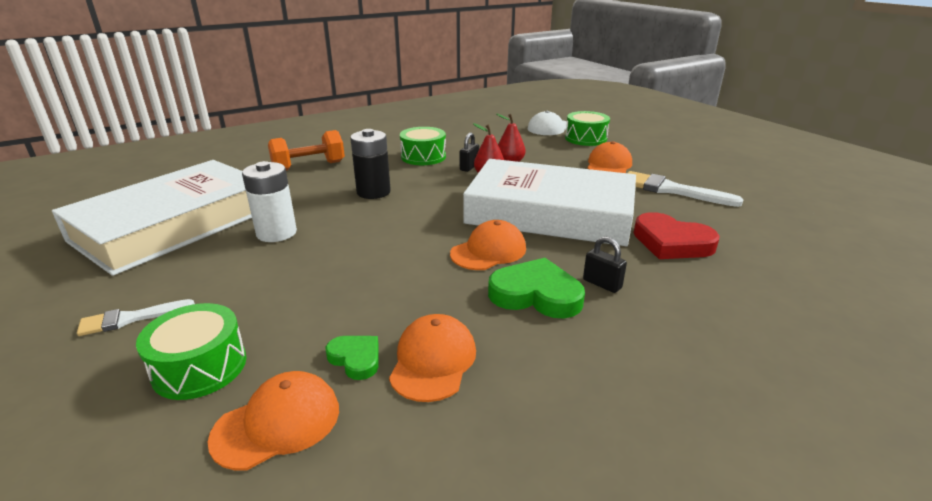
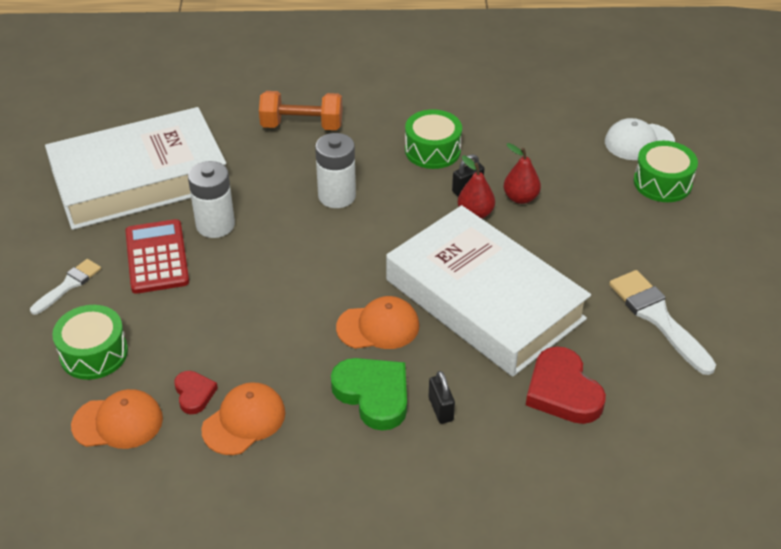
camera: 30 degrees right, 15 degrees up
white brush [77,299,195,336] -> white brush turned 120 degrees clockwise [30,259,101,315]
green heart [326,336,379,380] -> red heart [174,371,218,414]
black battery [350,129,391,199] -> white battery [315,133,356,208]
orange cap [587,141,632,173] -> none
none -> red calculator [125,219,189,294]

